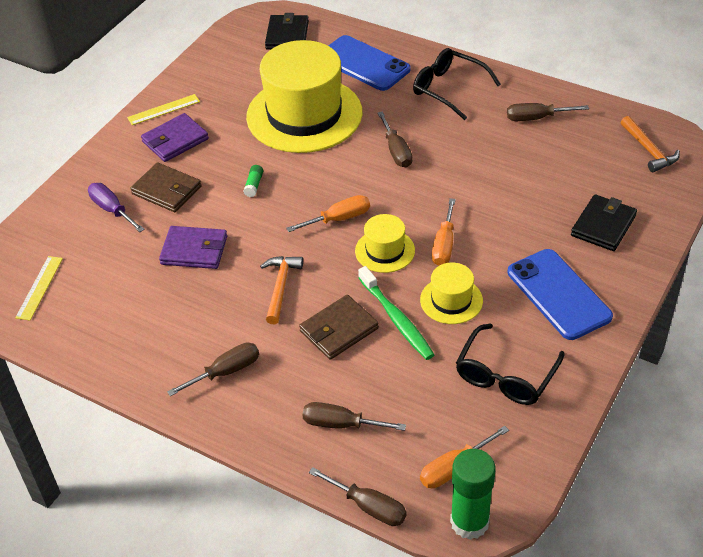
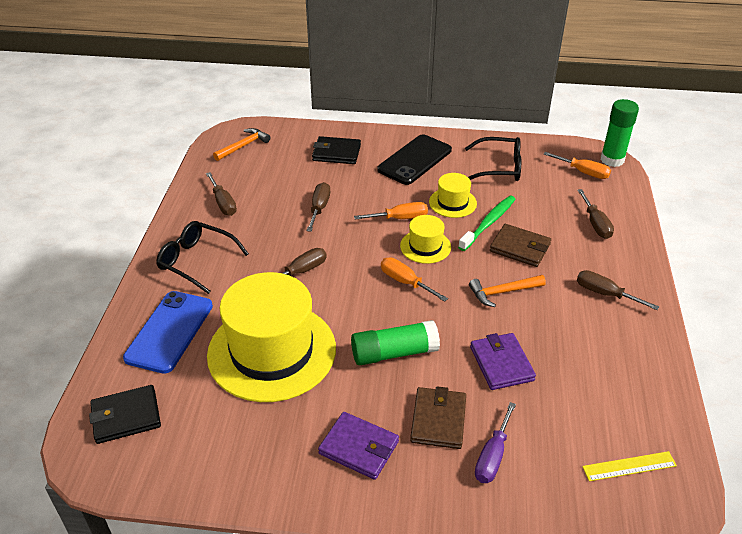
camera: 115 degrees left, 5 degrees down
yellow ruler [127,94,200,125] -> none
green glue stick [243,165,263,197] -> green glue stick [351,320,440,365], size x2.32
brown screwdriver [309,467,407,526] -> brown screwdriver moved to [306,182,330,232]
black glasses [413,48,501,120] -> black glasses turned 105 degrees clockwise [156,221,249,294]
blue phone [508,249,613,340] -> black phone [377,134,452,185]

